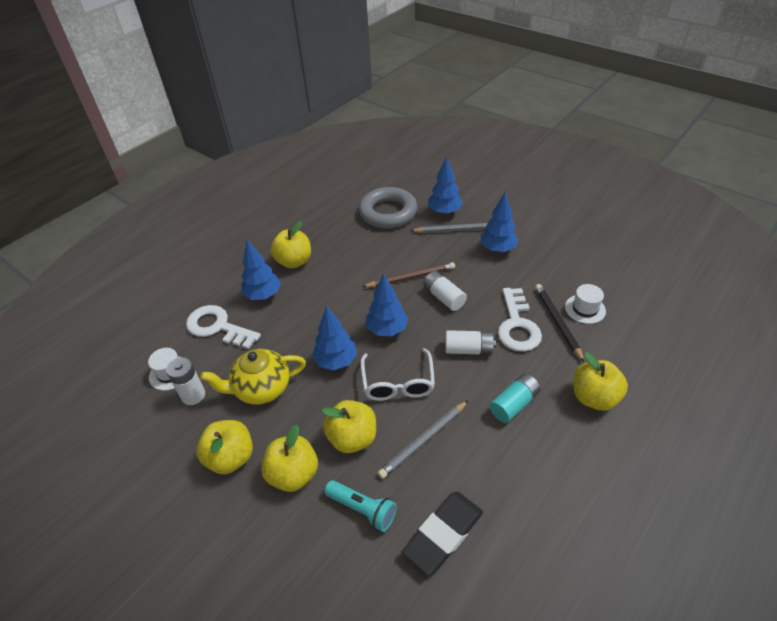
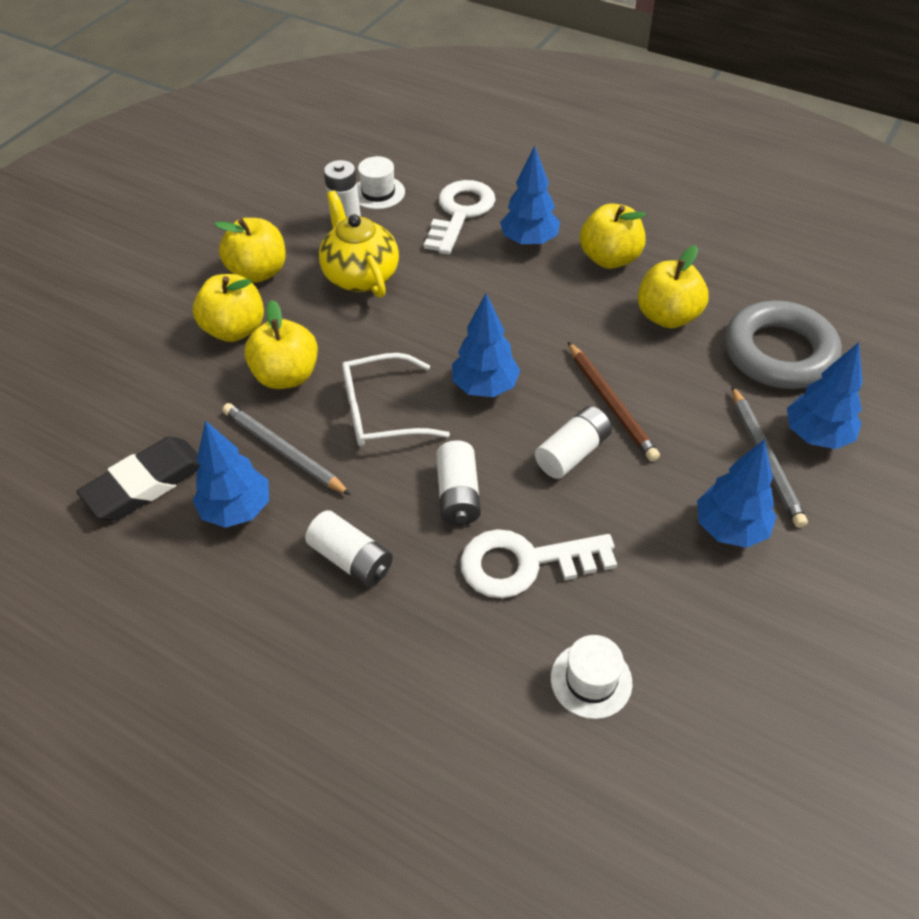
camera: 80 degrees right, 5 degrees up
blue tree [312,306,357,370] -> blue tree moved to [193,420,269,528]
turquoise flashlight [324,480,397,532] -> none
black eraser [402,492,483,576] -> black eraser turned 75 degrees counterclockwise [76,437,200,521]
turquoise battery [489,374,541,423] -> white battery [305,510,393,587]
black pencil [535,284,584,362] -> none
yellow apple [573,353,628,411] -> yellow apple moved to [638,245,709,328]

